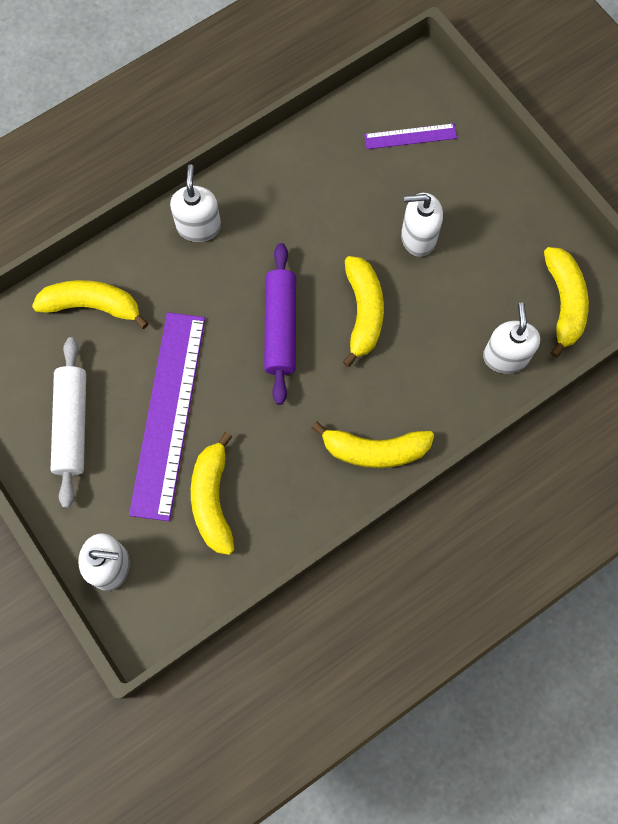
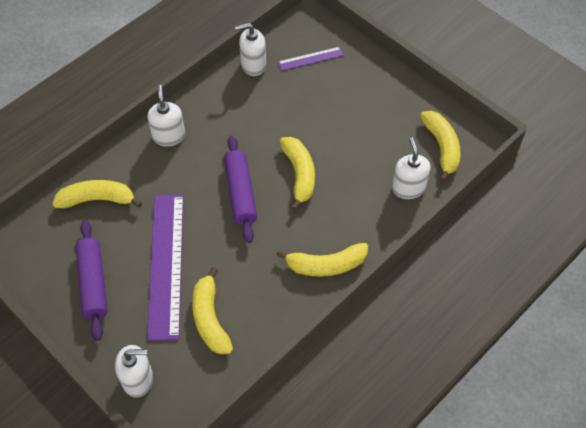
camera: 10 degrees left, 15 degrees down
white rolling pin [51,337,86,508] -> purple rolling pin [75,220,108,341]
white soap dispenser [401,193,443,257] -> white soap dispenser moved to [235,23,266,76]

